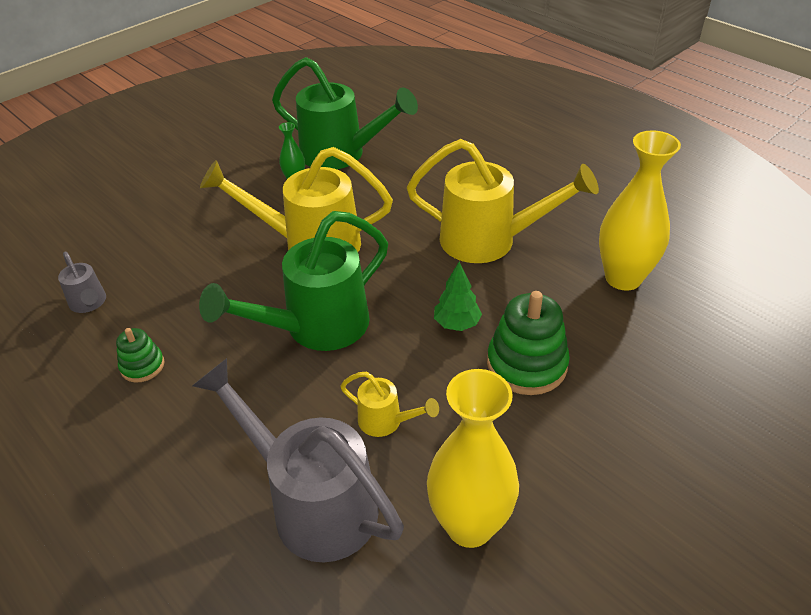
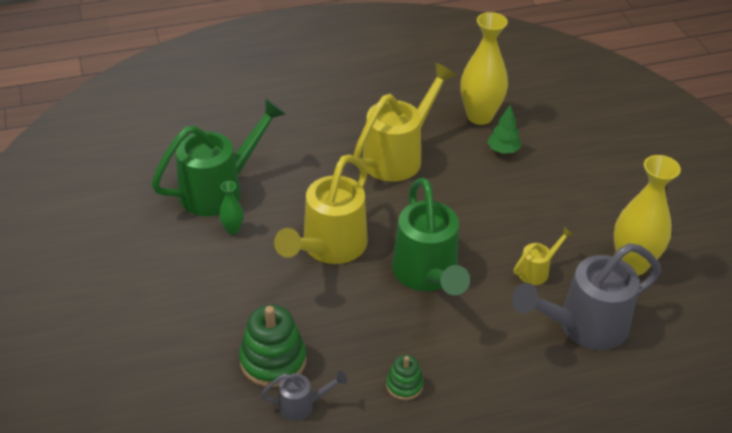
camera: 65 degrees left, 0 degrees up
green tree [434,262,482,331] -> green tree moved to [487,104,521,154]
green stacking toy [487,291,570,395] -> green stacking toy moved to [239,305,306,388]

